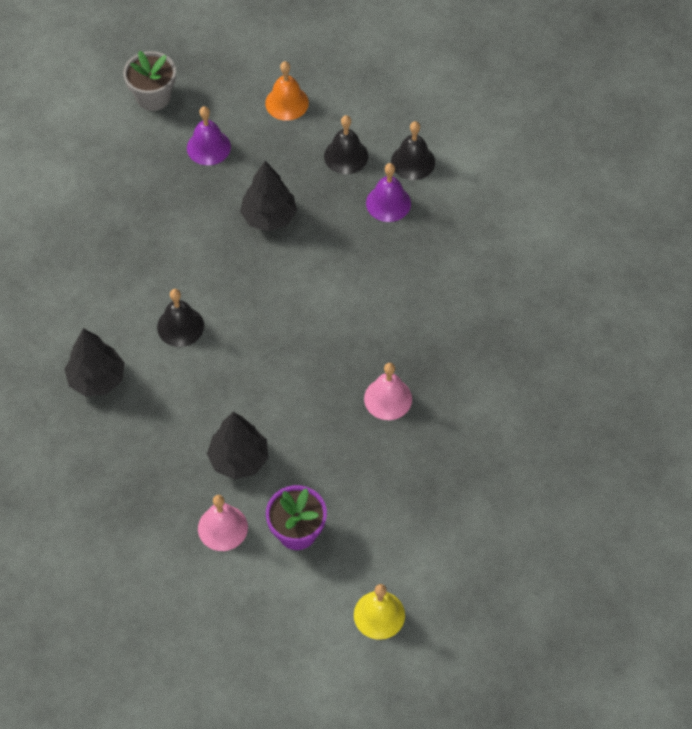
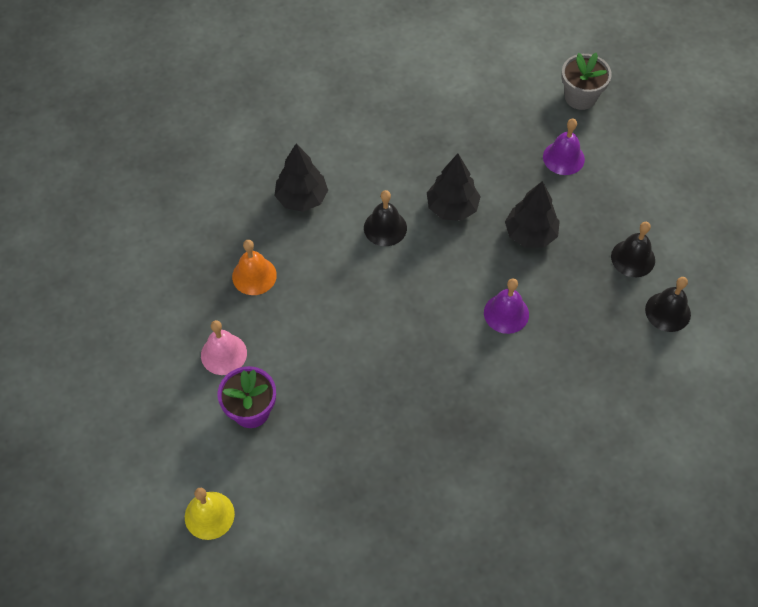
camera: 60 degrees right, 0 degrees up
black tree [207,412,268,480] -> black tree moved to [427,154,481,221]
orange bell [265,61,309,121] -> orange bell moved to [232,240,277,295]
pink bell [364,363,412,420] -> none
purple bell [366,163,411,222] -> purple bell moved to [484,278,529,334]

